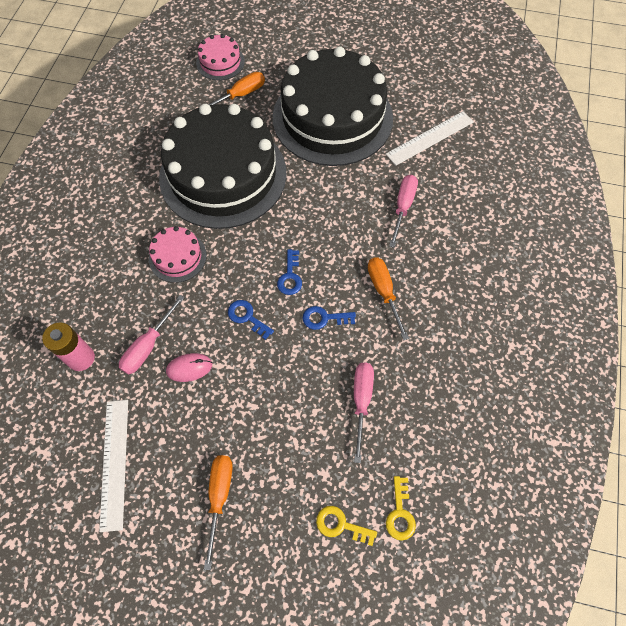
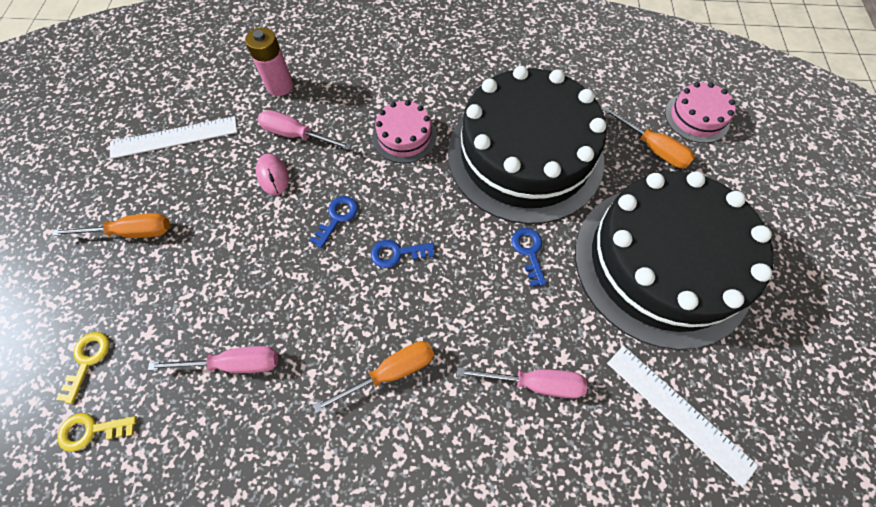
camera: 80 degrees right, 0 degrees up
blue key [303,306,356,330] -> blue key moved to [512,228,546,287]

